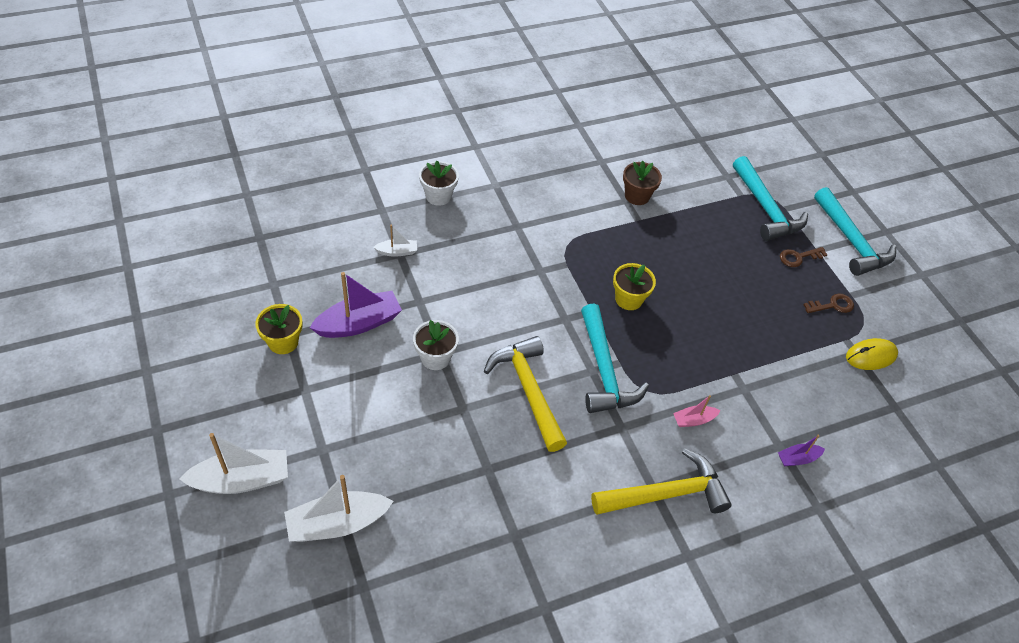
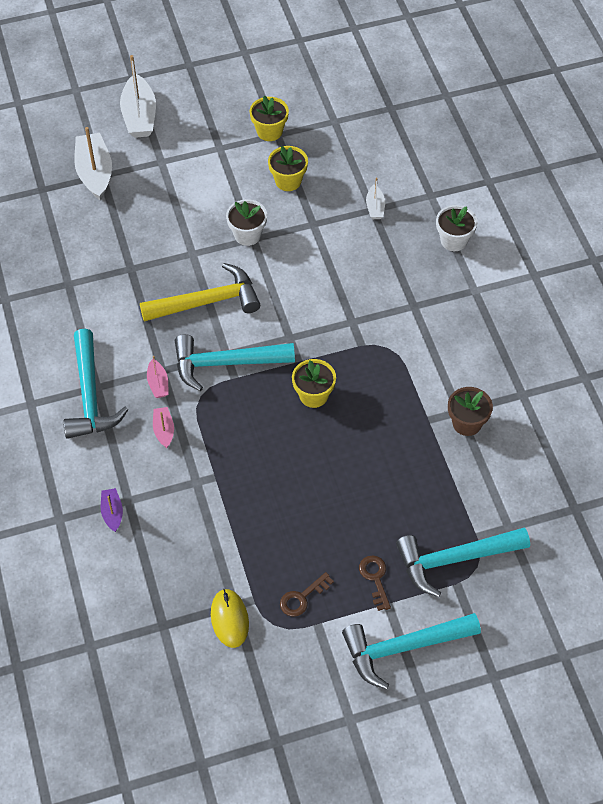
camera: 100 degrees right, 5 degrees up
purple boat [310,272,402,338] -> yellow flower pot [268,146,308,191]
yellow hammer [591,448,732,515] -> turquoise hammer [63,329,128,439]
brown key [803,294,854,313] -> brown key turned 60 degrees clockwise [280,572,334,617]
none -> pink boat [147,356,169,398]

